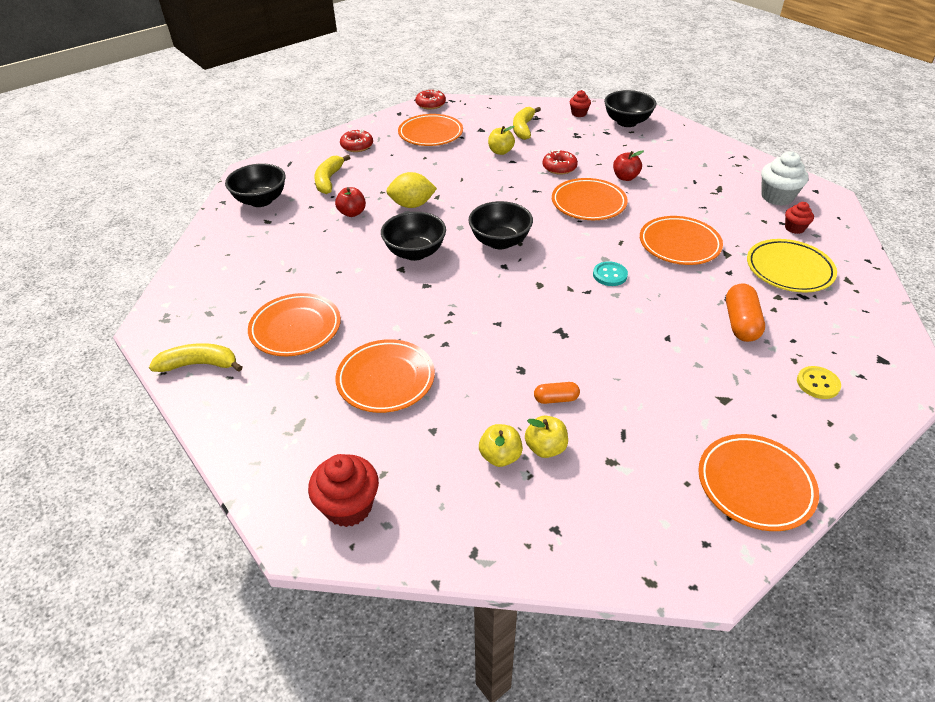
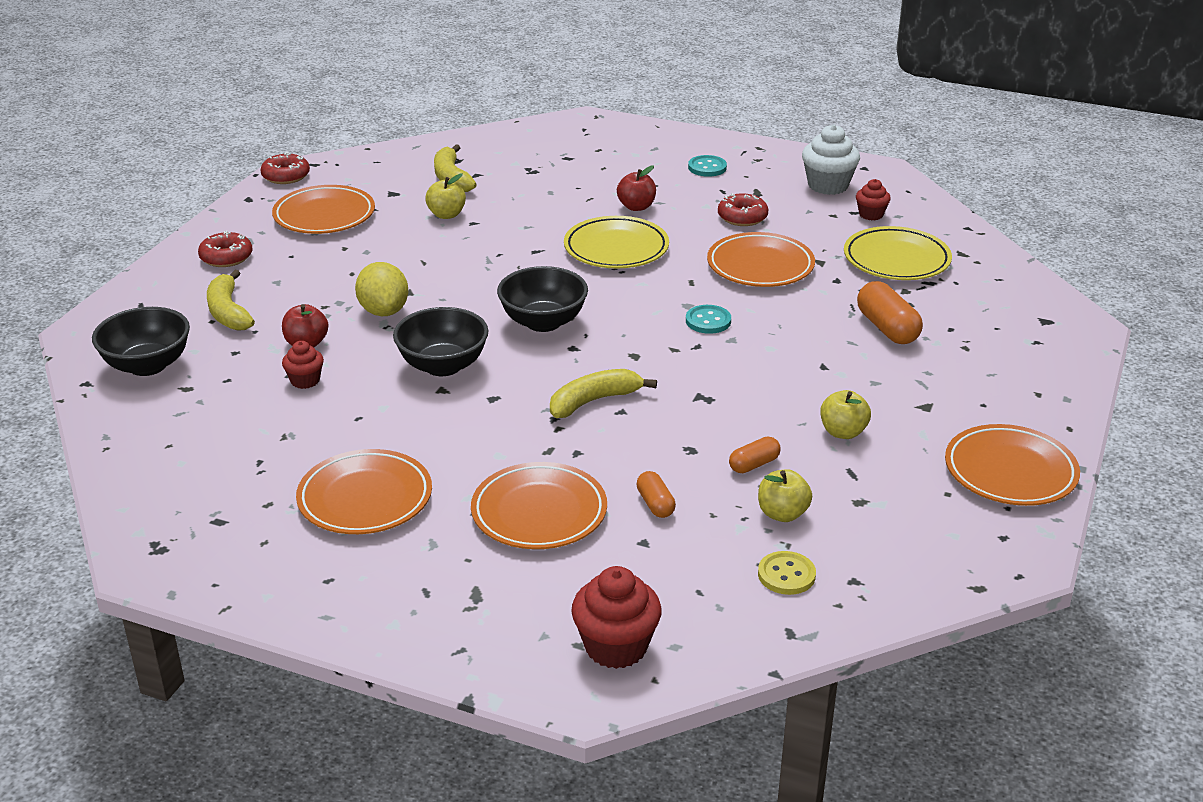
camera: 30 degrees left, 10 degrees down
yellow banana [149,343,243,372] -> yellow banana moved to [550,369,657,418]
yellow lemon [386,172,437,208] -> yellow lemon turned 75 degrees counterclockwise [355,262,408,316]
yellow apple [479,424,523,467] -> yellow apple moved to [820,390,871,439]
red donut [542,149,578,175] -> red donut moved to [718,193,768,226]
orange plate [552,178,628,220] -> yellow plate [564,216,669,268]
red cupcake [570,90,591,117] -> red cupcake moved to [282,341,324,389]
black bowl [604,90,656,127] -> none
yellow button [797,366,841,399] -> yellow button moved to [758,551,816,595]
none -> orange capsule [636,471,676,518]
none -> turquoise button [688,155,727,177]

